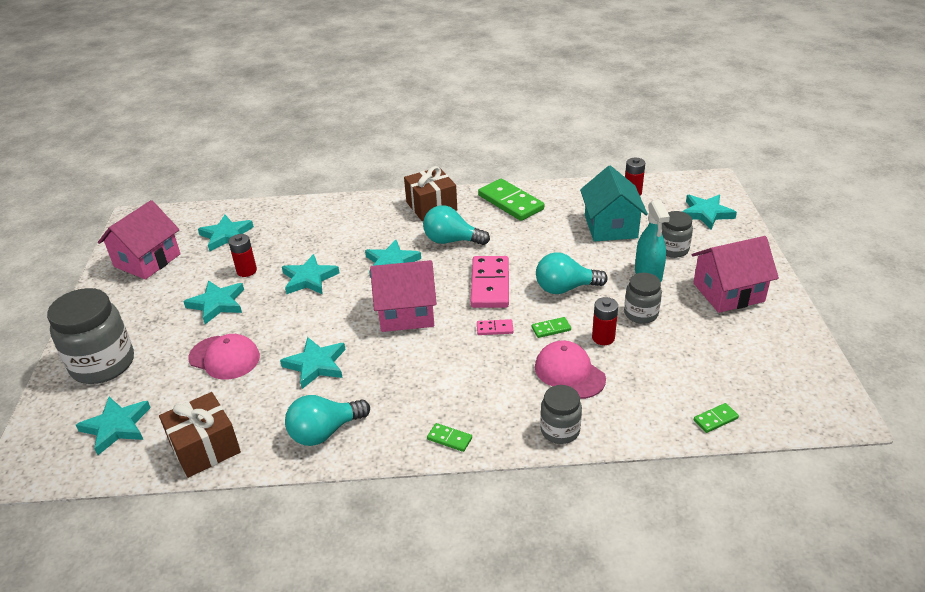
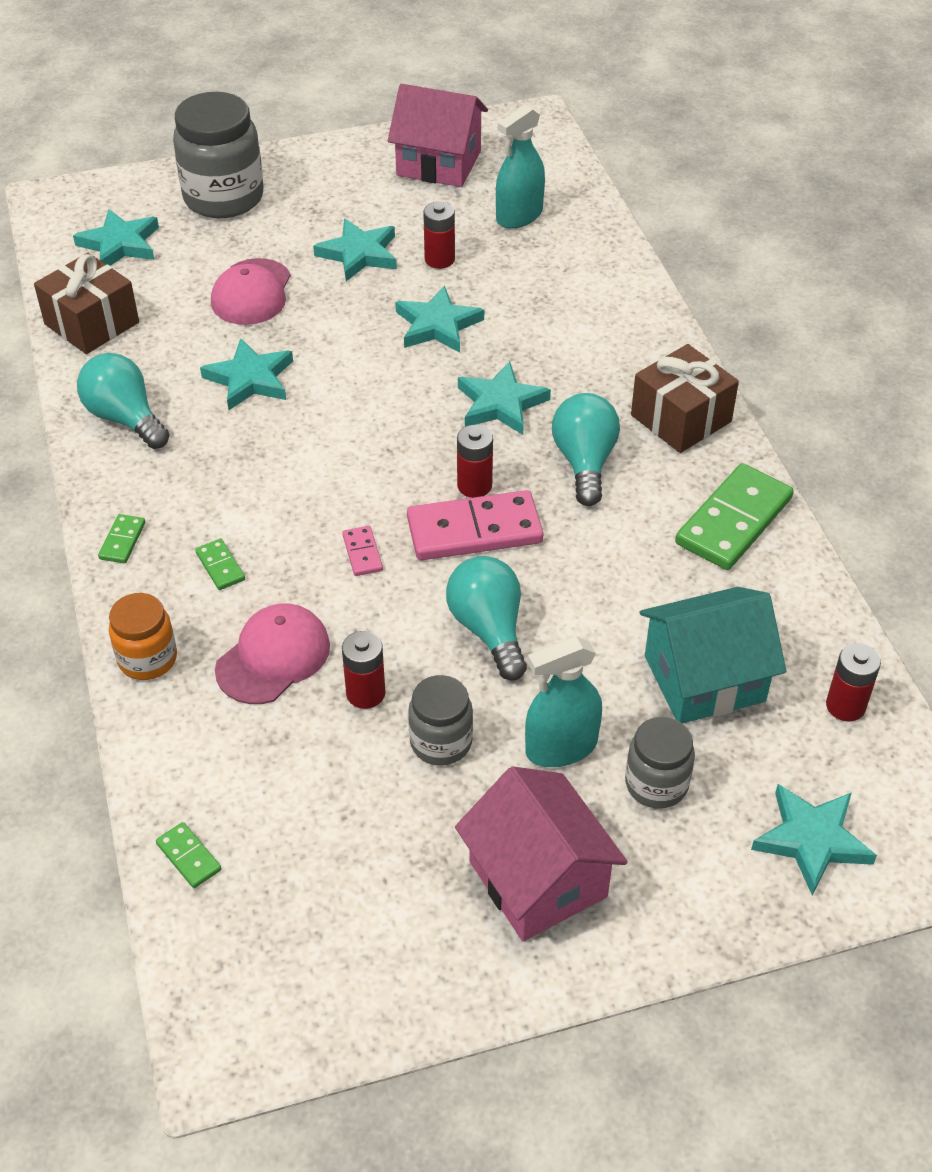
camera: 75 degrees right, 10 degrees up
turquoise star [198,215,254,252] -> turquoise spray bottle [496,105,545,229]
pink house [370,260,437,332] -> none
green domino [532,317,571,338] -> green domino moved to [195,539,245,590]
grey jar [540,385,582,444] -> orange jar [109,593,177,680]
none -> red battery [457,425,493,498]

